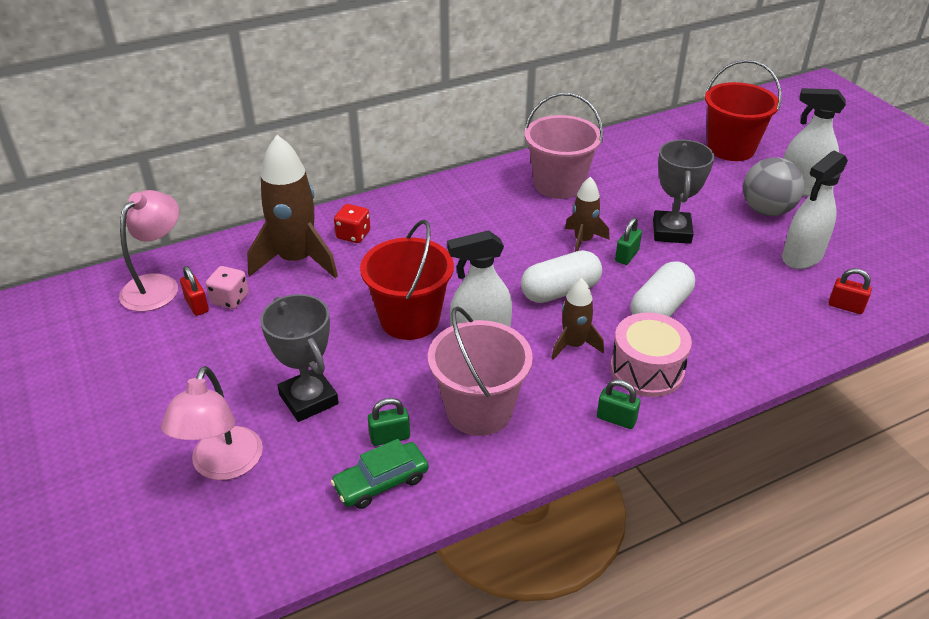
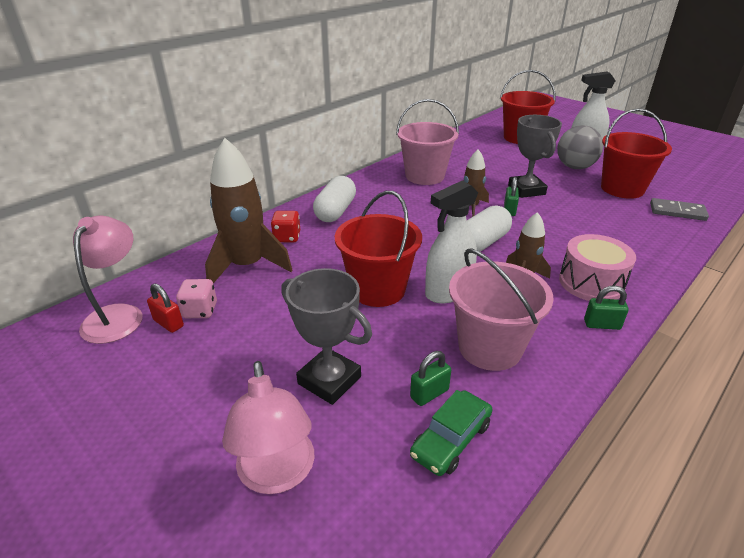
camera: 20 degrees left, 5 degrees down
white capsule [631,262,695,317] -> white capsule moved to [313,176,356,222]
white spray bottle [782,151,848,269] -> red bucket [601,108,672,199]
red padlock [829,268,872,314] -> grey domino [650,198,709,221]

